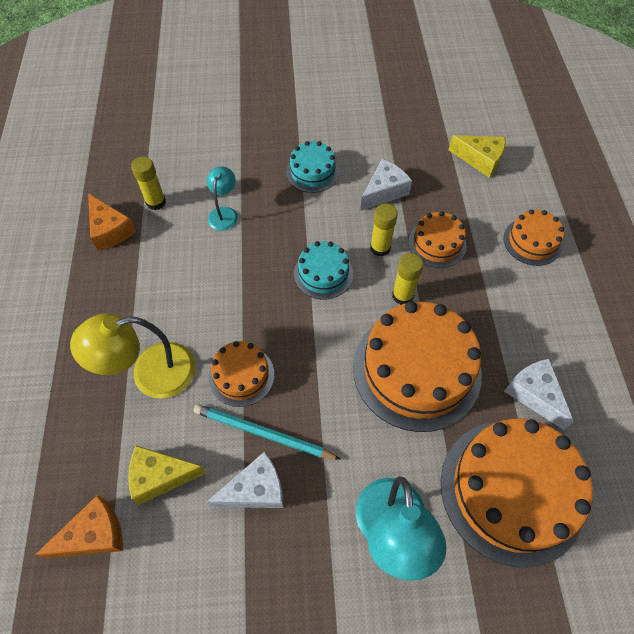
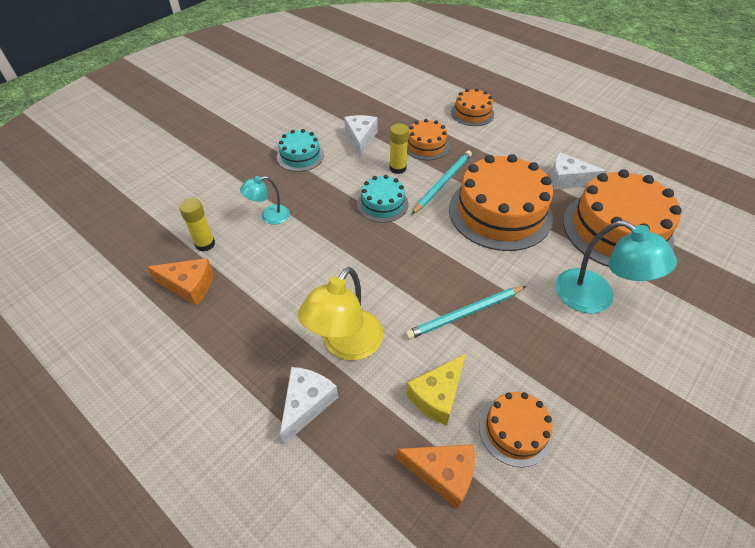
camera: 45 degrees left, 10 degrees down
orange cheese [35,495,123,558] -> orange cheese turned 90 degrees clockwise [396,444,475,509]
turquoise lamp [207,166,238,231] -> turquoise lamp turned 75 degrees counterclockwise [240,176,290,224]
white cheese [207,451,283,508] -> white cheese moved to [280,367,338,444]
orange cake [209,341,274,407] -> orange cake moved to [479,392,553,467]
yellow glue stick [392,253,423,305] -> turquoise pencil [412,150,472,214]
yellow cheese [448,135,506,178] -> none

